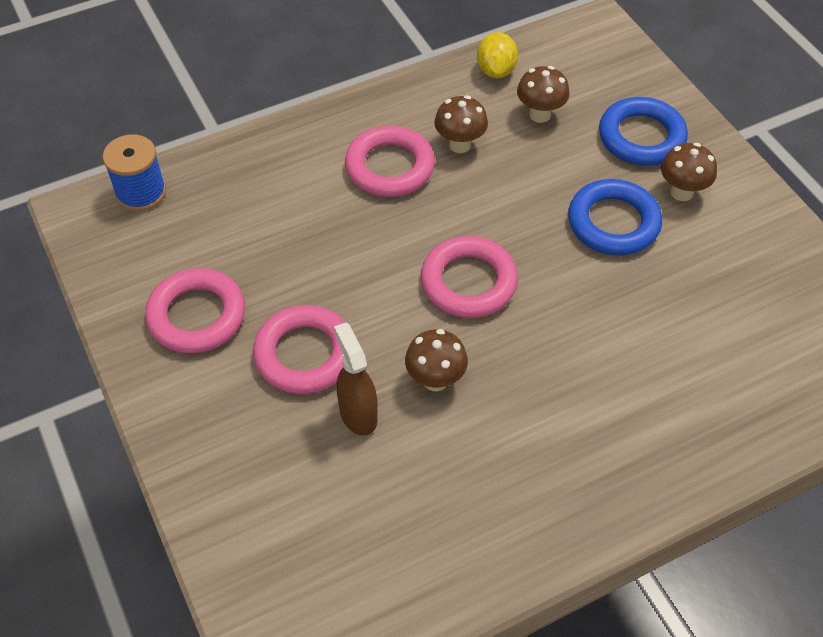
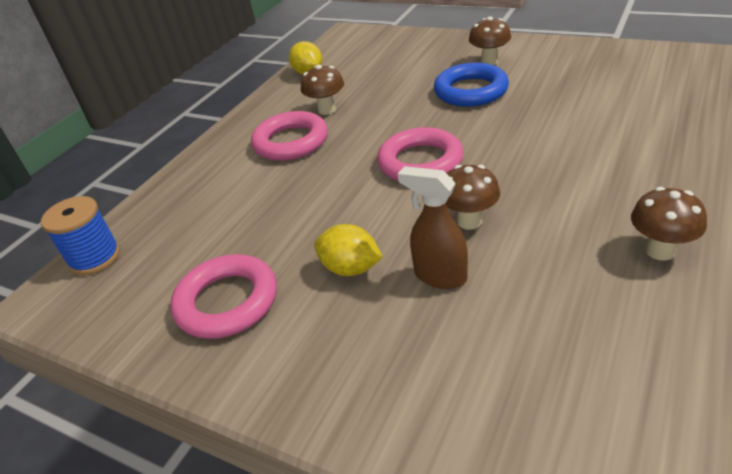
camera: 30 degrees left, 15 degrees down
pink ring [253,305,346,394] -> yellow lemon [314,224,383,276]
brown mushroom [517,66,569,123] -> brown mushroom moved to [631,187,707,261]
blue ring [599,97,688,166] -> none

